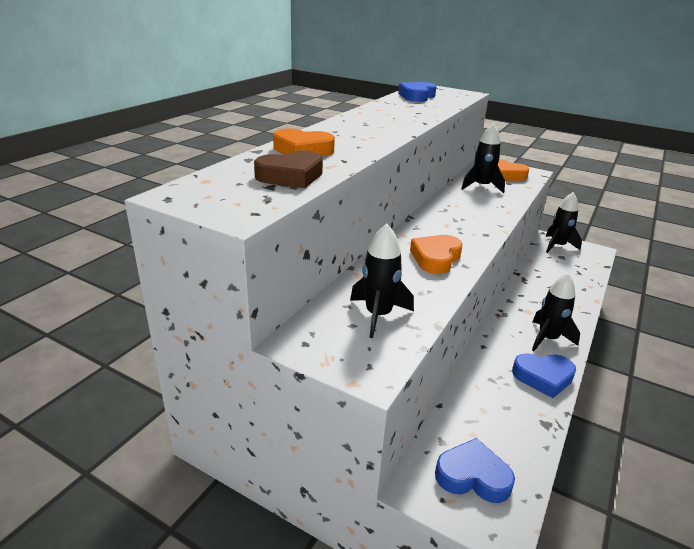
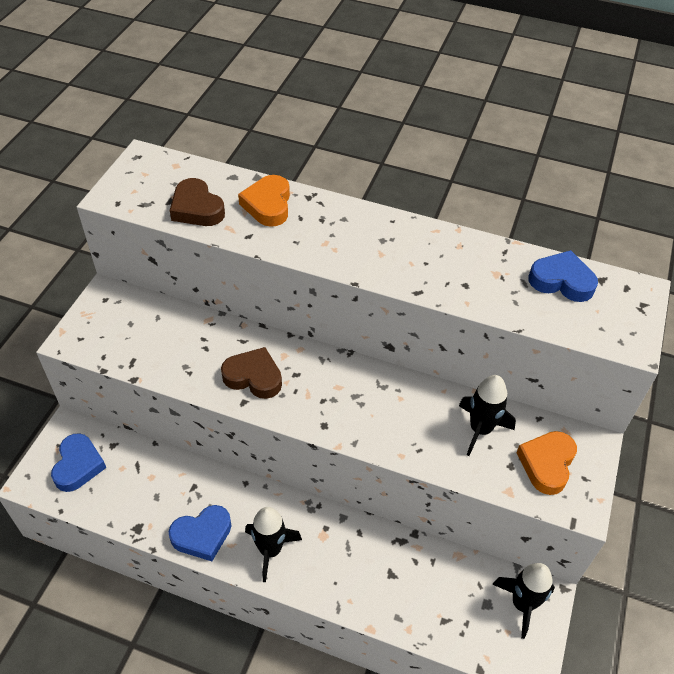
camera: 80 degrees right, 20 degrees up
black rocket [350,224,414,338] -> none
orange heart [410,235,463,274] -> brown heart [221,347,282,399]
blue heart [512,353,576,398] -> blue heart turned 105 degrees counterclockwise [169,505,231,561]

